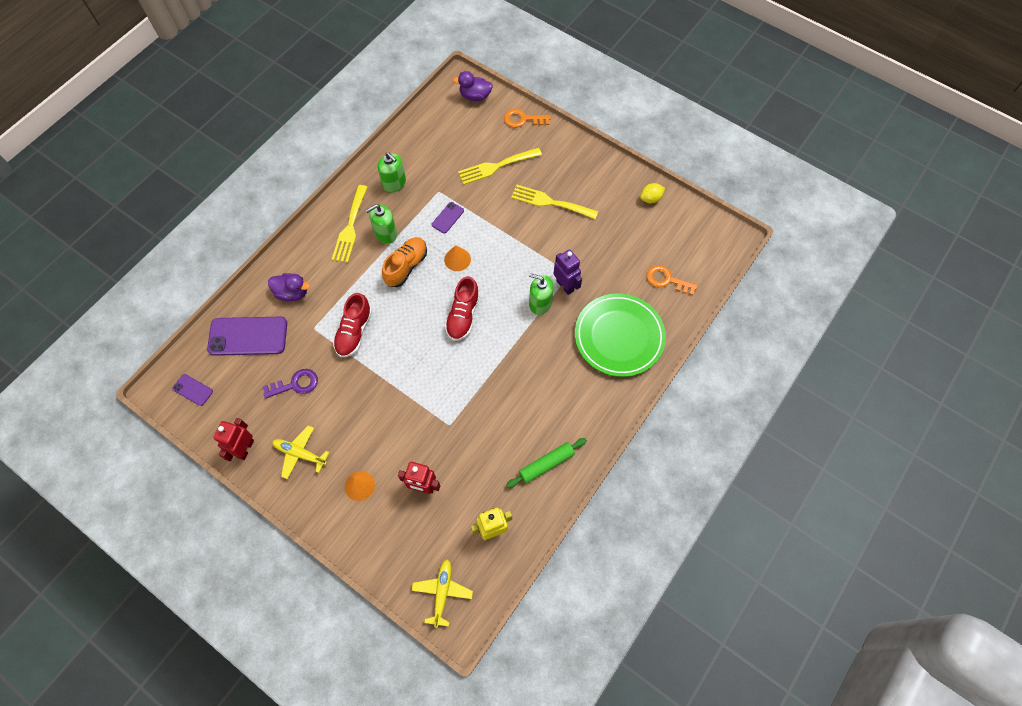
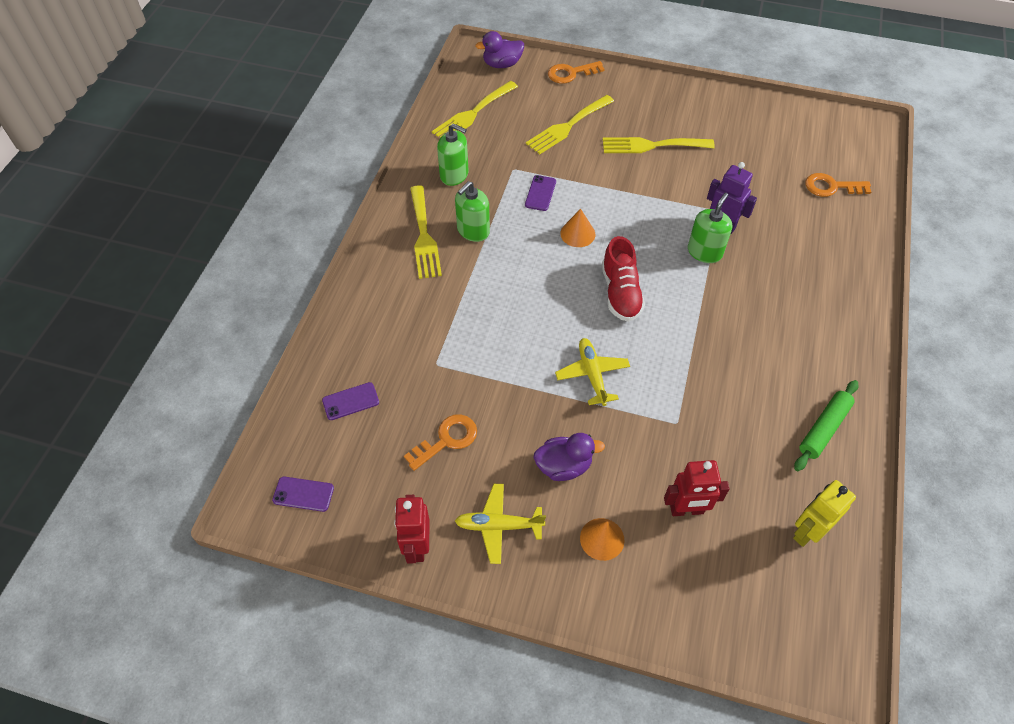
camera: 20 degrees left, 10 degrees down
purple phone [207,317,287,356] -> purple phone [322,382,379,420], size x0.49
purple key [263,369,318,399] -> orange key [404,414,477,471]
purple duck [268,273,310,301] -> purple duck moved to [533,433,605,481]
red shoe [333,293,372,357] -> none
orange shoe [382,237,427,287] -> none
yellow plane [412,560,473,628] -> yellow plane moved to [555,338,630,406]
green soap dispenser [529,273,554,315] -> green soap dispenser turned 120 degrees clockwise [688,193,732,263]
green plate [575,294,666,377] -> none
yellow lemon [640,183,665,203] -> none
none -> yellow fork [432,81,518,138]

